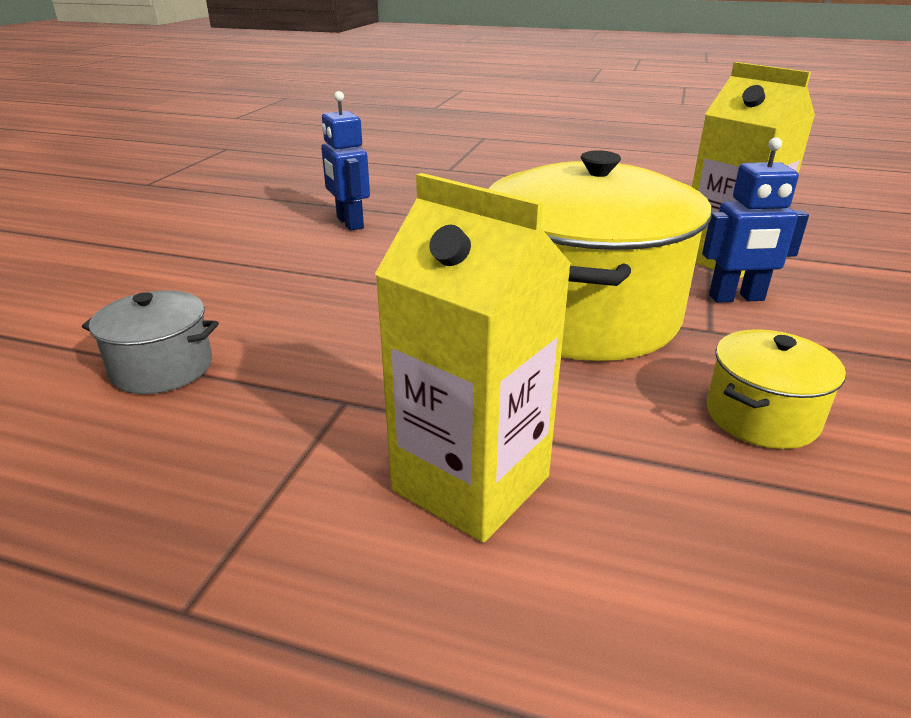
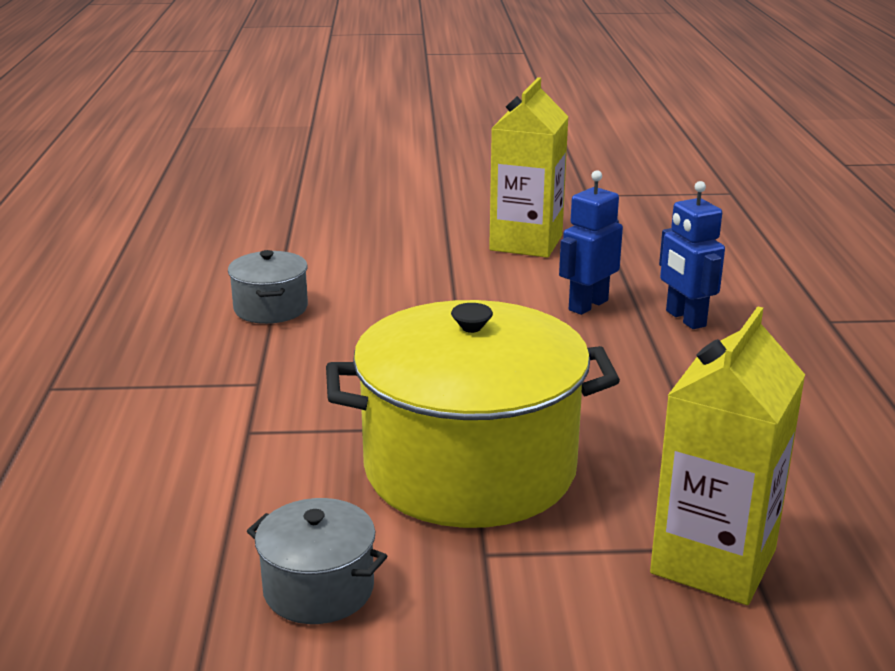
camera: 70 degrees right, 5 degrees down
yellow carton [375,173,571,543] -> yellow carton moved to [489,77,569,258]
blue robot [702,137,809,303] -> blue robot moved to [659,181,725,329]
yellow pot [707,329,846,449] -> grey pot [247,498,387,624]

